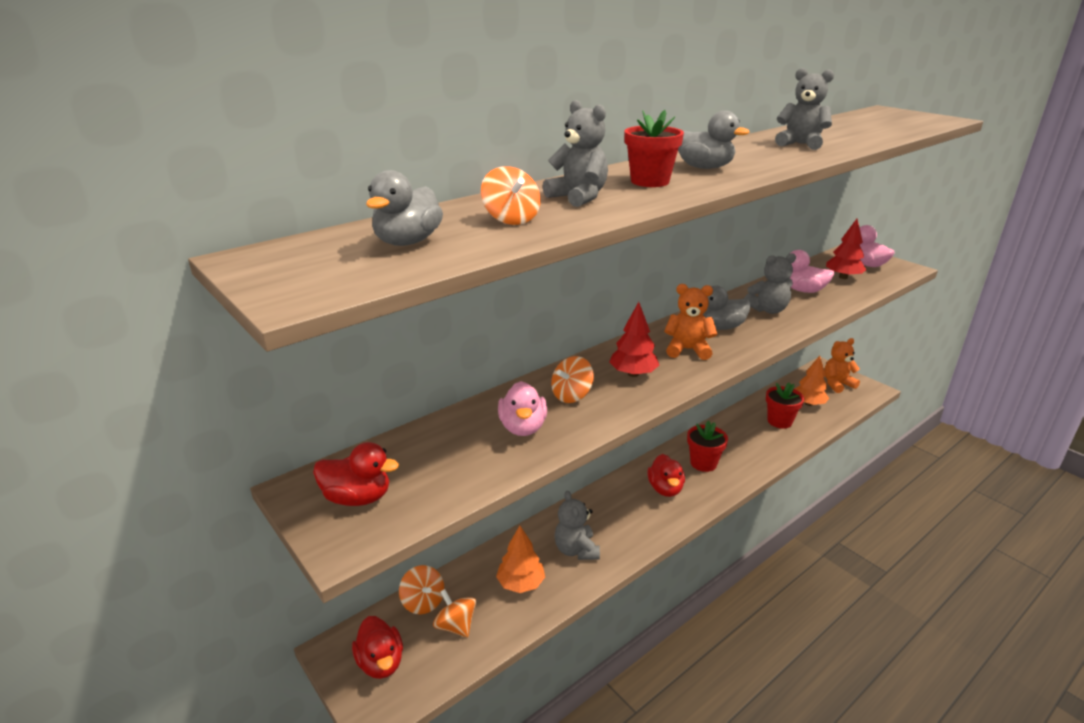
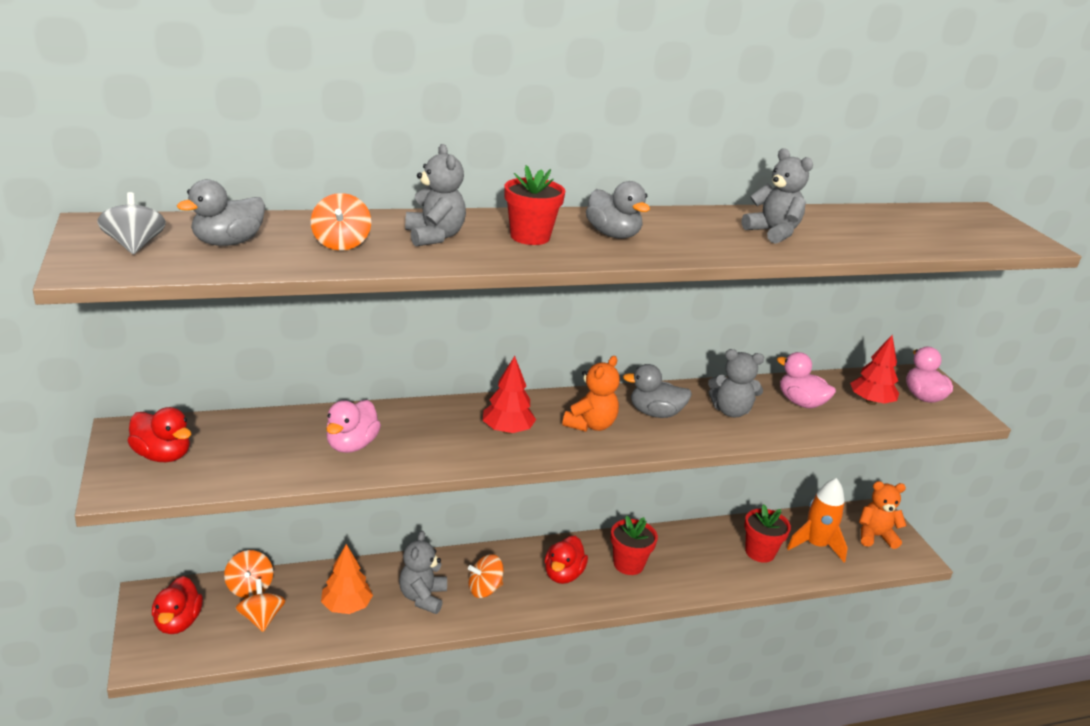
camera: 20 degrees right, 0 degrees up
orange spinning top [551,356,594,403] -> orange spinning top moved to [468,554,504,598]
orange teddy bear [664,284,717,360] -> orange teddy bear turned 90 degrees clockwise [562,356,620,432]
orange tree [795,356,830,406] -> orange rocket [787,478,848,562]
none -> grey spinning top [97,192,166,255]

